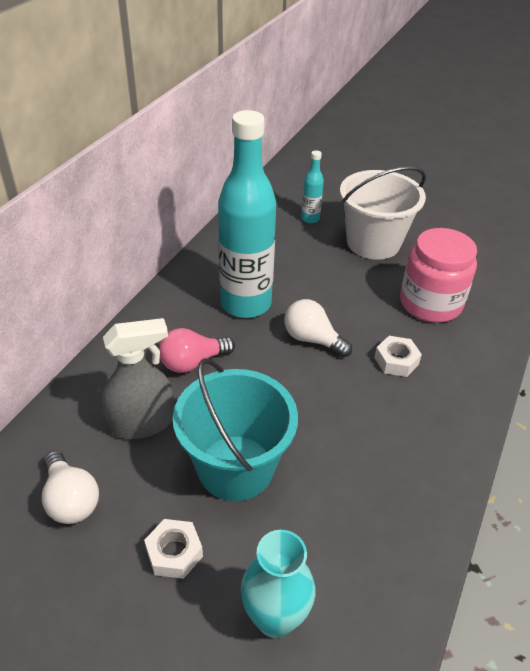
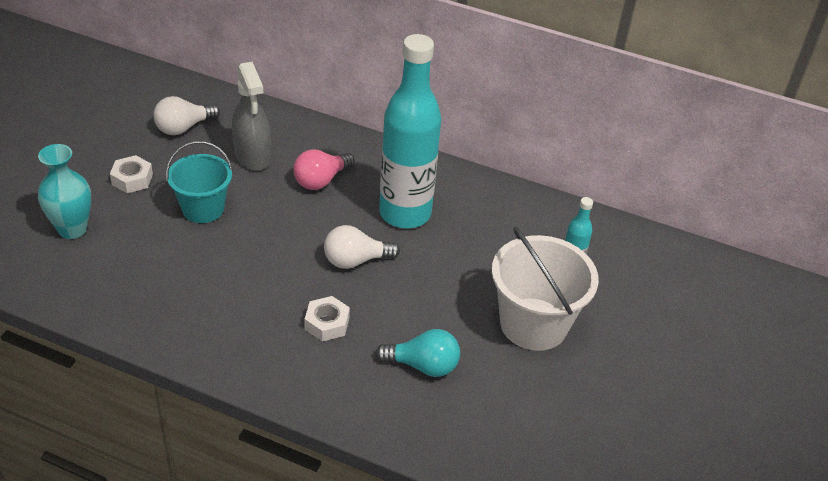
camera: 85 degrees right, 0 degrees up
pink light bulb [159,328,235,373] -> pink light bulb turned 105 degrees counterclockwise [293,149,355,190]
turquoise bucket [173,358,298,501] -> turquoise bucket [166,141,233,223], size x0.66
white light bulb [284,299,352,357] -> white light bulb turned 135 degrees counterclockwise [324,225,400,269]
pink jar [400,228,477,323] -> turquoise light bulb [375,329,460,377]

